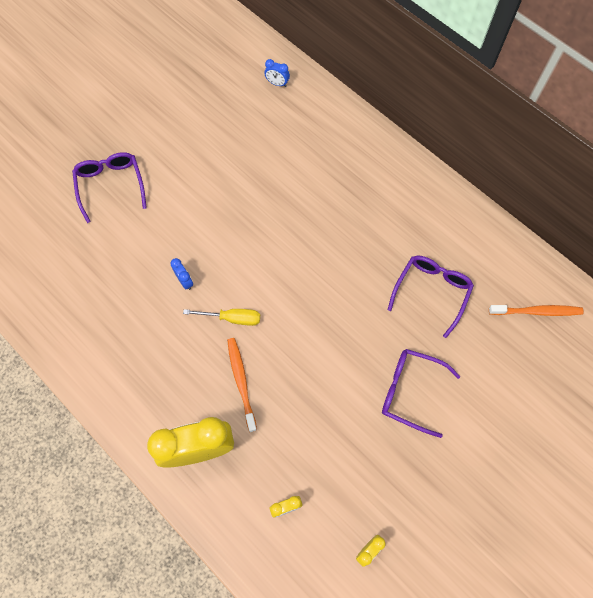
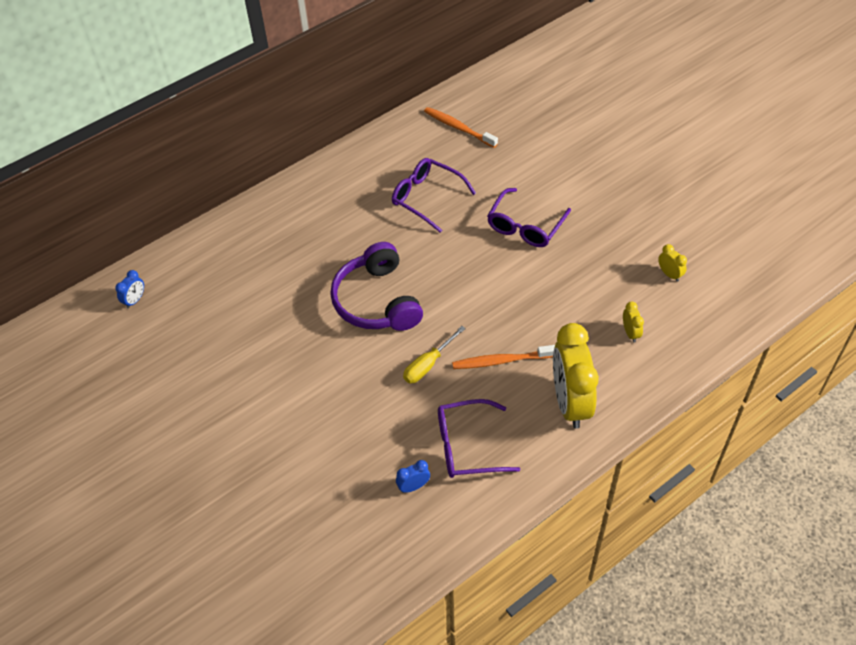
camera: 80 degrees left, 15 degrees down
purple glasses [72,152,147,223] -> purple glasses moved to [438,399,521,478]
blue clock [170,258,193,290] -> blue clock moved to [396,460,430,493]
yellow screwdriver [183,309,260,326] -> yellow screwdriver turned 150 degrees counterclockwise [403,326,466,383]
orange toothbrush [489,305,584,316] -> orange toothbrush turned 60 degrees counterclockwise [424,107,498,148]
none -> purple headphones [330,242,423,331]

